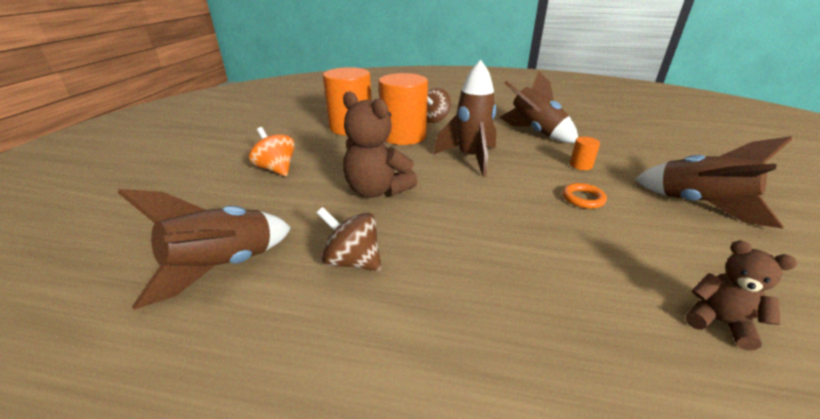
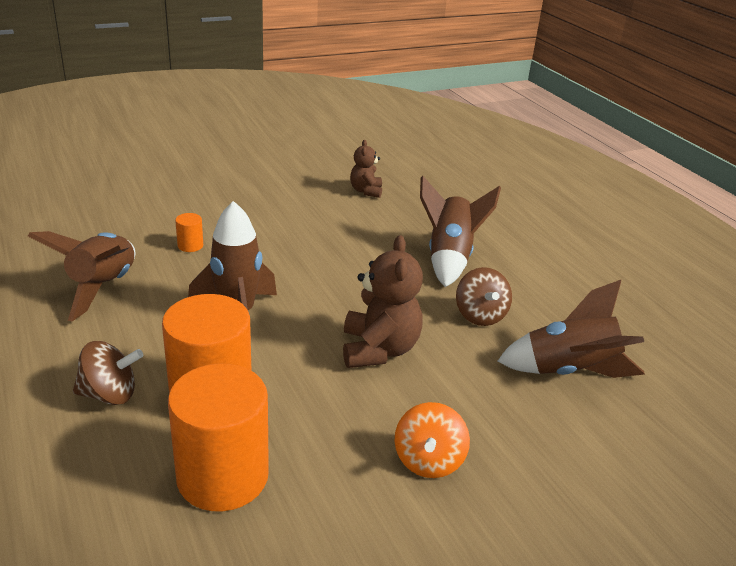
camera: 130 degrees left, 0 degrees up
orange ring [563,183,607,209] -> none
brown rocket [635,136,792,229] -> brown rocket moved to [420,176,501,287]

